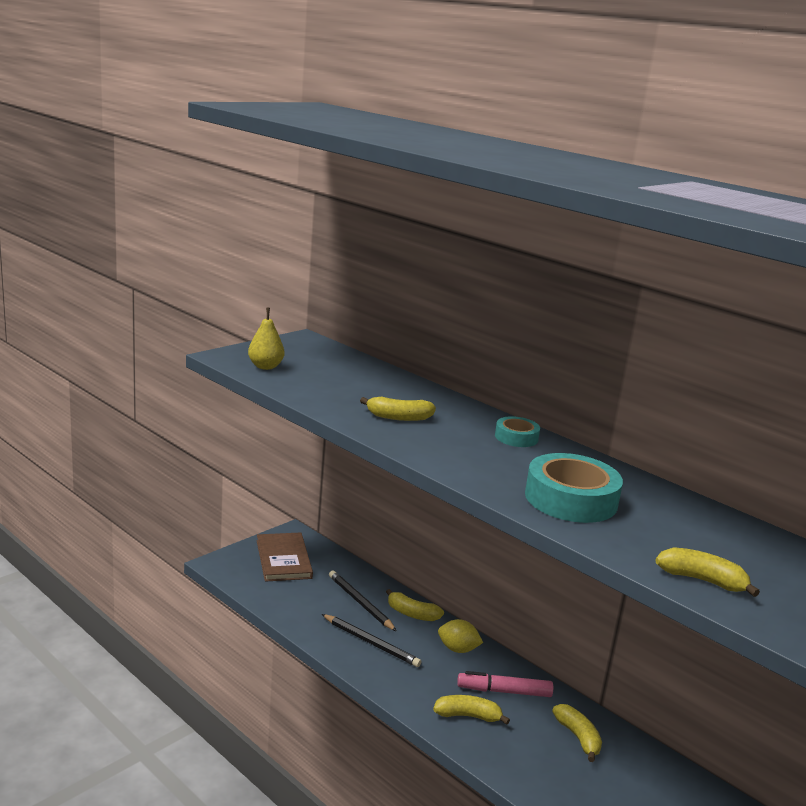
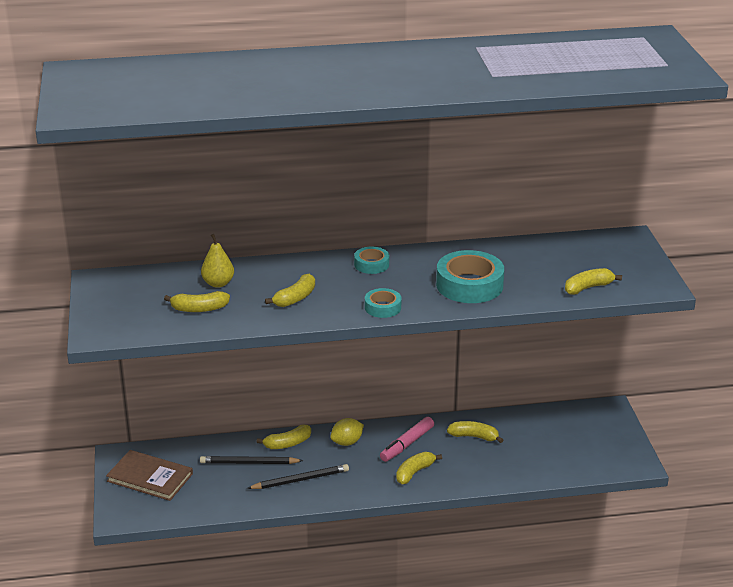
camera: 50 degrees left, 10 degrees up
yellow pear [248,308,284,370] -> yellow pear moved to [201,234,234,288]
none -> yellow banana [164,291,230,312]
none -> turquoise tape [365,288,401,318]

